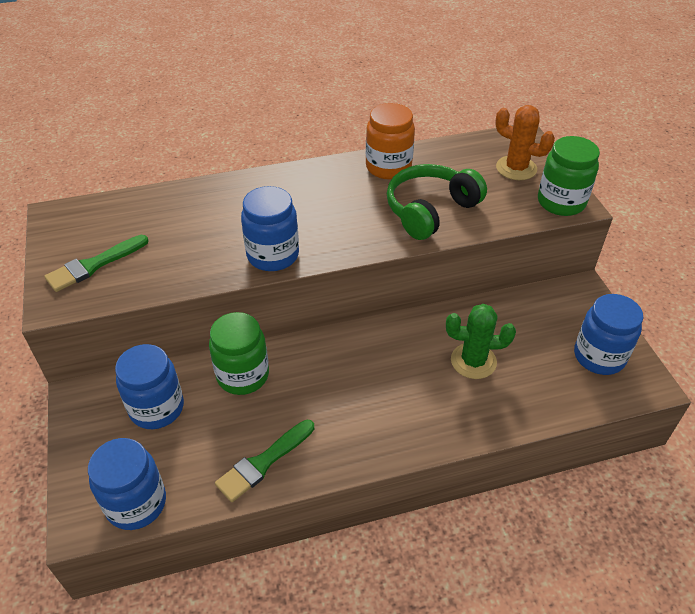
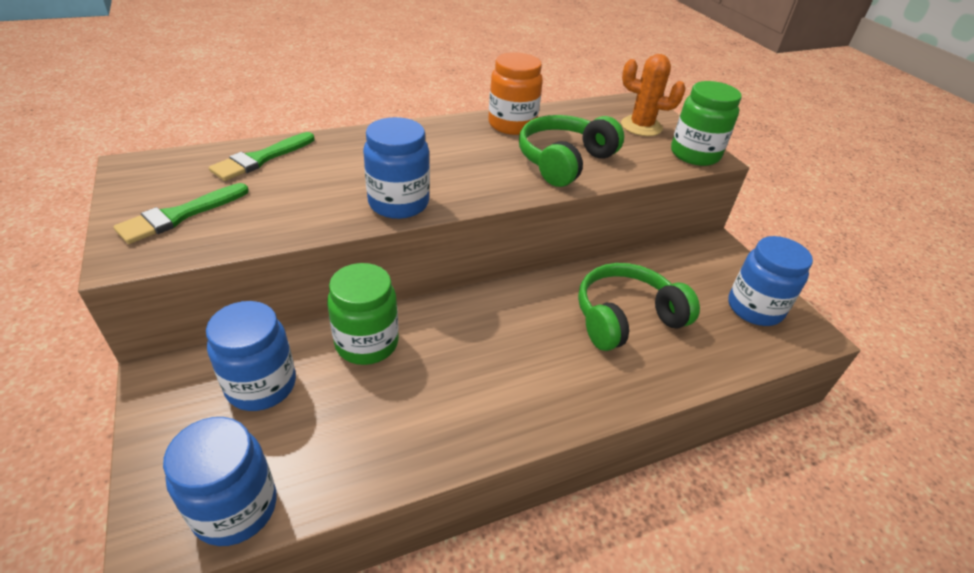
camera: 10 degrees left, 5 degrees down
green brush [215,420,314,502] -> green brush moved to [209,132,314,181]
green cactus [446,304,516,379] -> green headphones [578,263,700,351]

